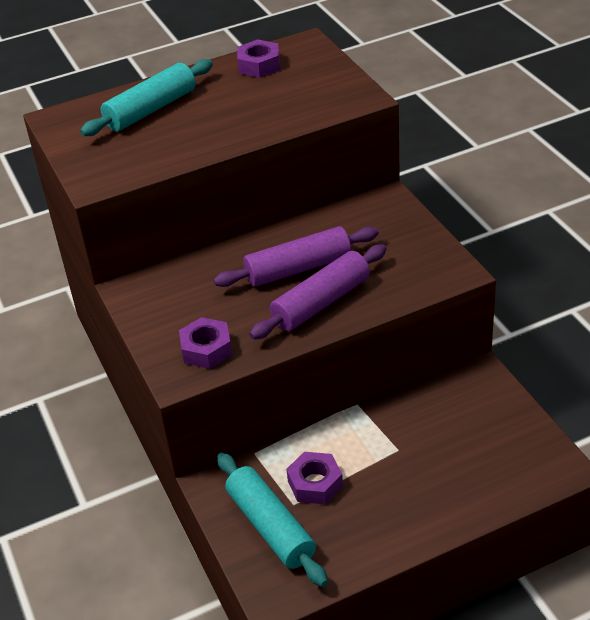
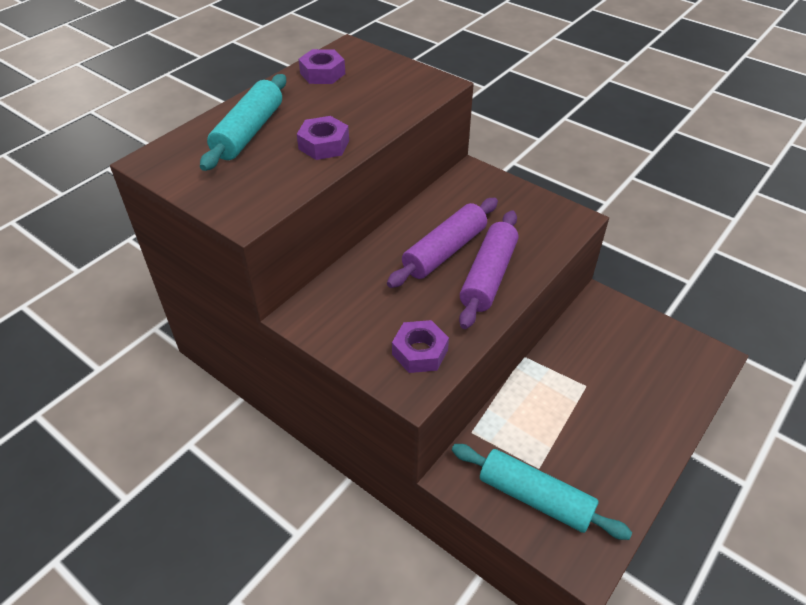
camera: 30 degrees left, 5 degrees up
purple nut [286,452,343,504] -> purple nut moved to [297,116,349,160]

